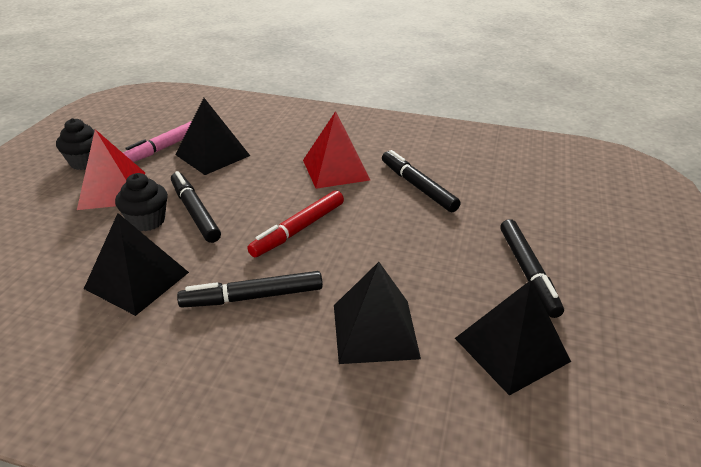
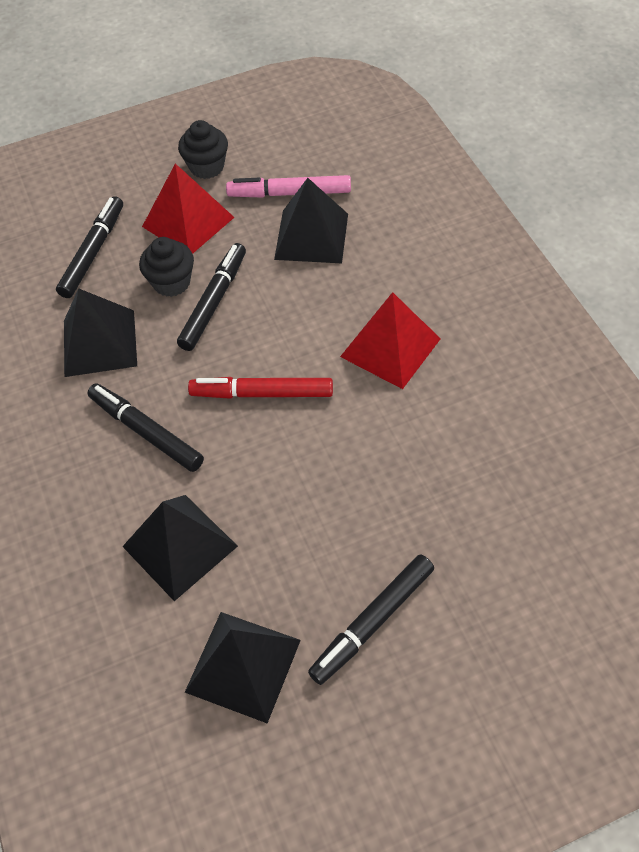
camera: 55 degrees right, 20 degrees up
black marker [382,150,460,212] -> black marker moved to [56,196,123,298]

